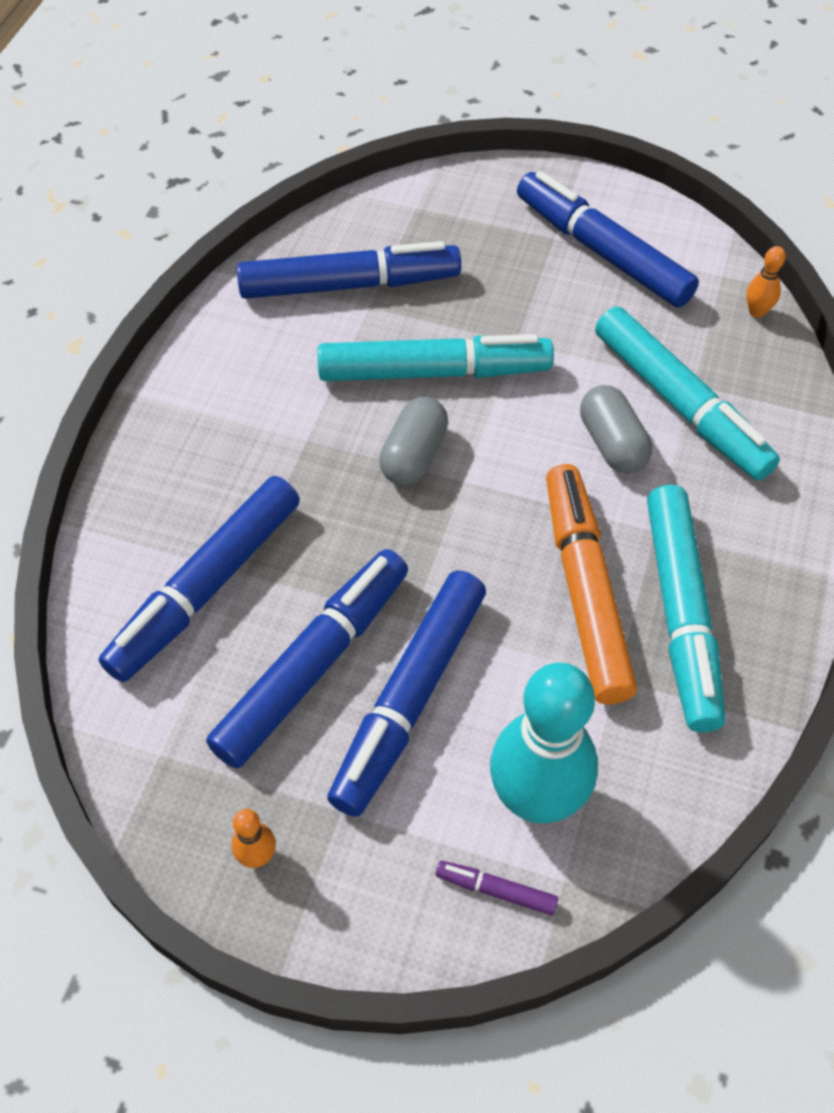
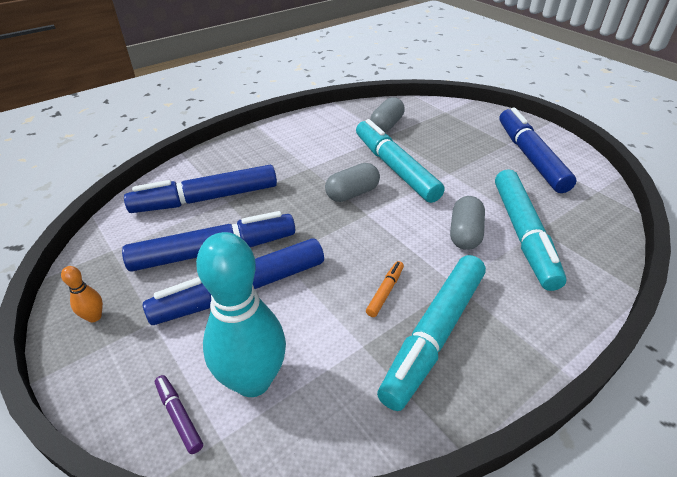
camera: 35 degrees right, 15 degrees down
blue marker [237,241,461,299] -> grey capsule [370,97,405,132]
turquoise marker [317,334,554,381] -> turquoise marker turned 150 degrees counterclockwise [356,119,445,203]
orange marker [546,464,637,704] -> orange marker [366,261,404,317], size x0.41
orange bowling pin [746,246,786,318] -> none

